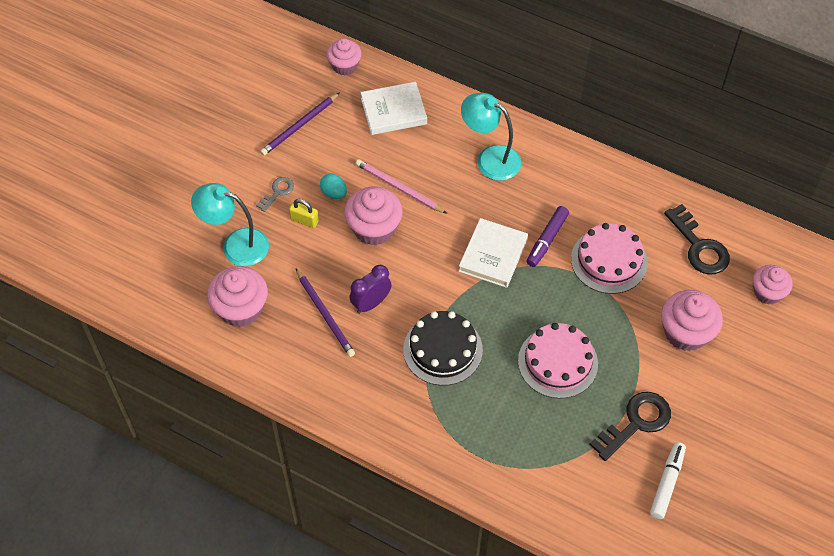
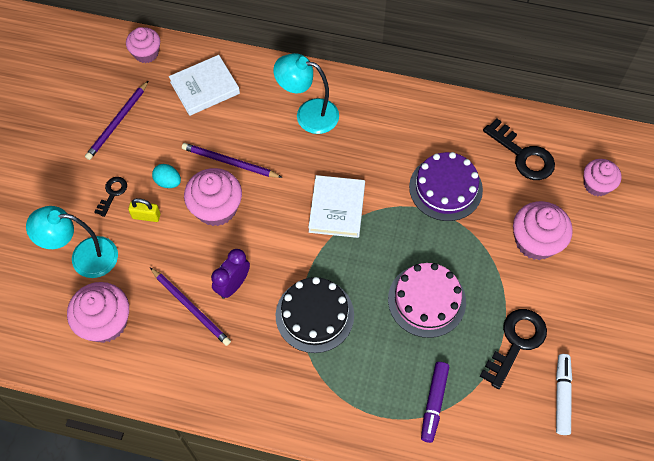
camera: 15 degrees left, 5 degrees up
grey key [256,177,294,212] -> black key [94,177,127,217]
pink pencil [356,159,447,214] -> purple pencil [182,143,283,178]
purple marker [526,206,569,267] -> purple marker moved to [421,362,449,443]
pink cake [571,223,648,294] -> purple cake [409,152,483,221]

